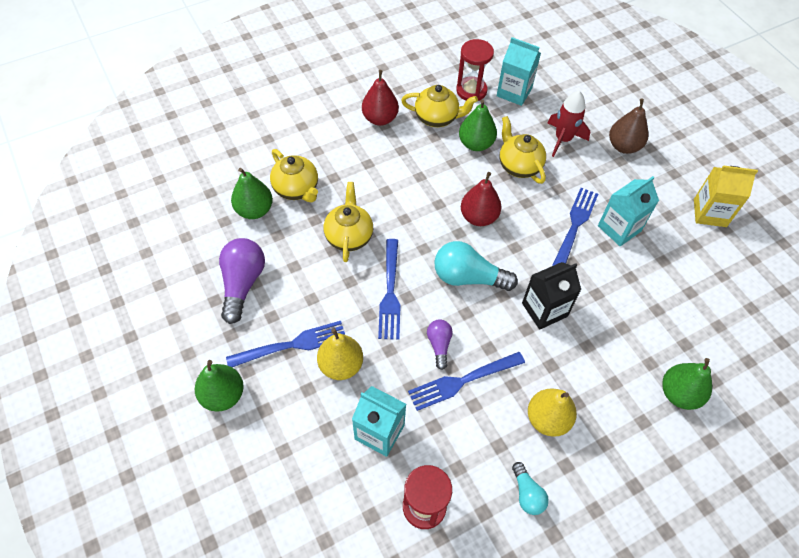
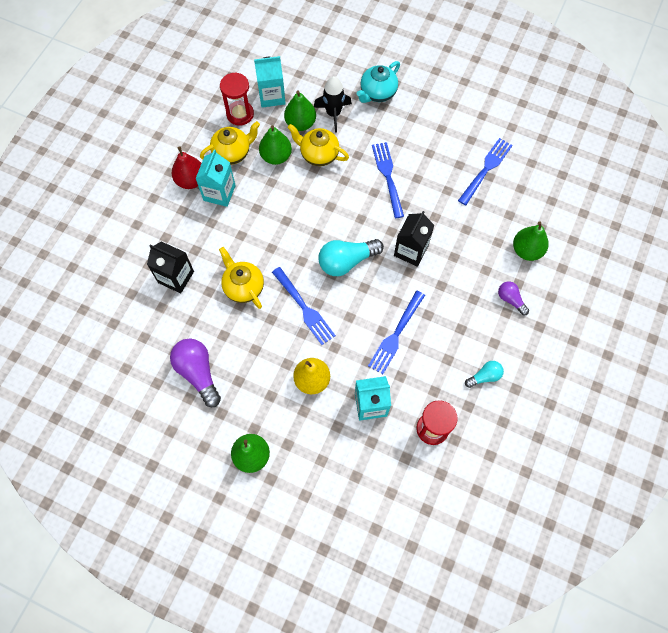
camera: 35 degrees left, 10 degrees up
blue fork [226,321,345,367] -> blue fork moved to [458,138,513,205]
green pear [231,168,273,219] -> green pear moved to [284,91,316,131]
yellow teapot [270,149,318,202] -> black carton [147,241,194,293]
purple light bulb [427,319,453,370] -> purple light bulb moved to [498,282,529,315]
red pear [461,172,501,226] -> none
turquoise light bulb [512,462,549,515] -> turquoise light bulb turned 60 degrees counterclockwise [465,361,504,388]
yellow pear [528,388,577,437] -> none
red rocket [548,91,590,157] -> black rocket [314,76,352,133]
turquoise carton [598,176,659,246] -> turquoise carton moved to [195,150,236,207]
brown pear [609,99,649,154] -> turquoise teapot [357,61,400,103]
yellow carton [694,165,758,227] -> none

